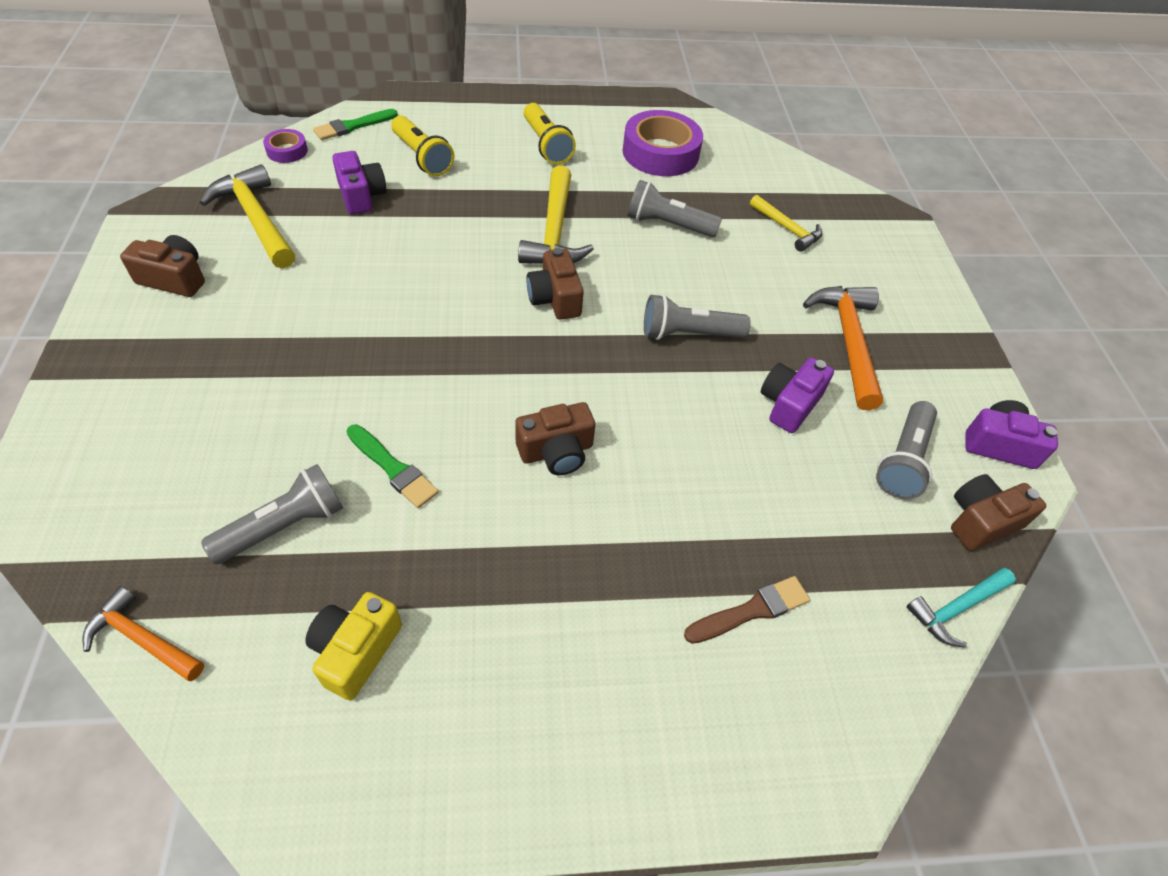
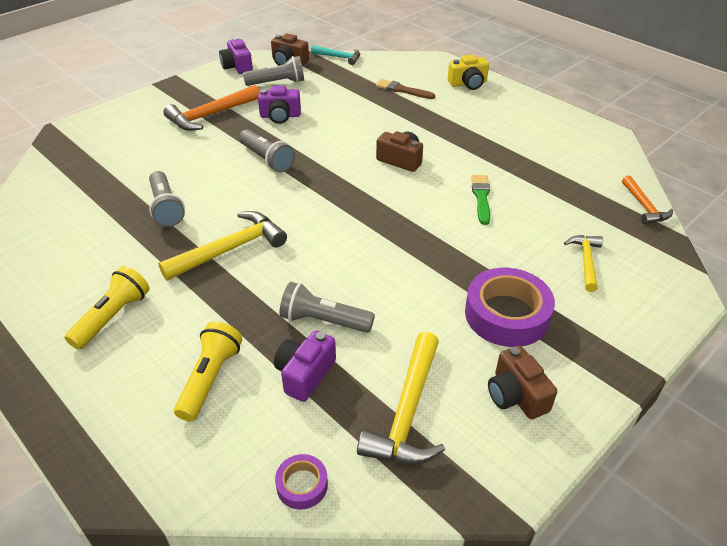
camera: 125 degrees left, 10 degrees down
grey flashlight [201,464,343,564] -> grey flashlight moved to [279,282,375,333]
yellow camera [305,592,402,701] -> yellow camera moved to [448,54,489,90]
green brush [313,109,398,140] -> none
brown camera [526,248,584,320] -> none
purple tape [623,110,703,176] -> purple tape moved to [465,268,555,347]
yellow hammer [750,195,822,252] -> yellow hammer moved to [564,235,603,292]

